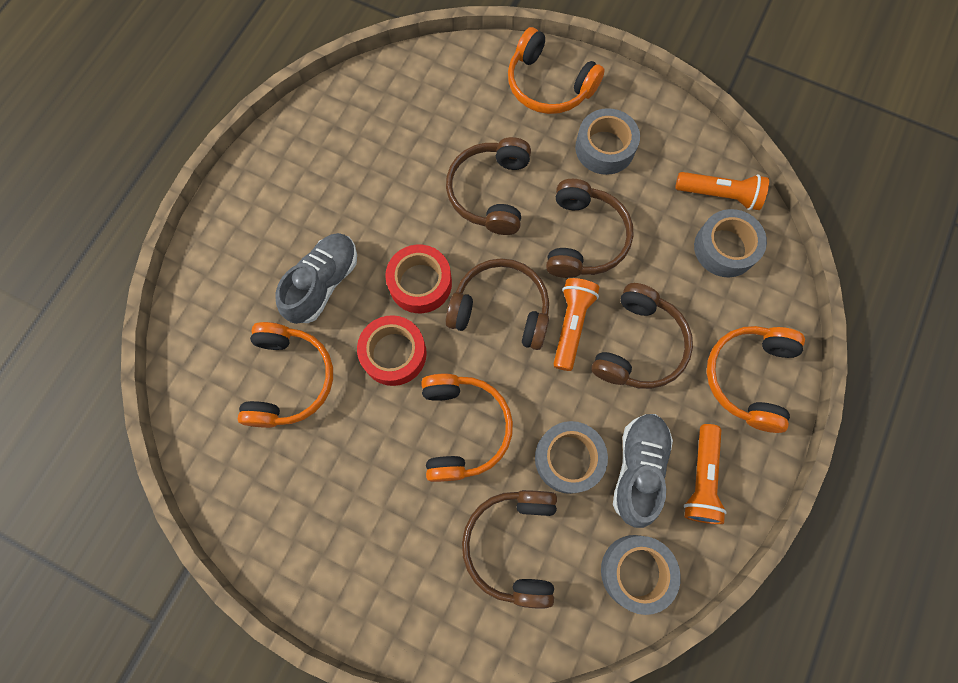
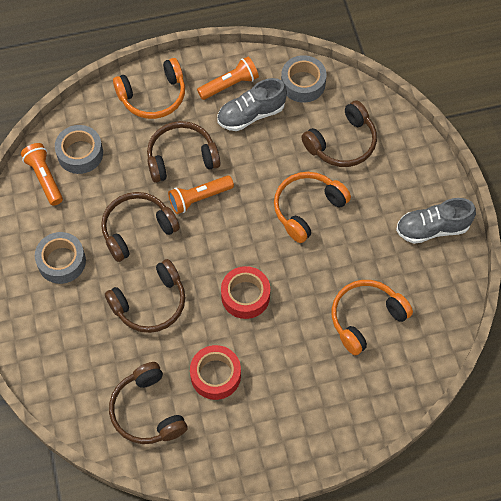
camera: 130 degrees left, 10 degrees down
grey shoe [276,233,357,324] -> grey shoe moved to [396,198,476,244]
red tape [357,315,427,386] -> red tape moved to [190,345,241,400]
brown headphones [446,258,549,350] -> brown headphones moved to [109,362,188,444]
orange headphones [508,27,605,114] -> none
grey tape [535,421,608,494] -> none

